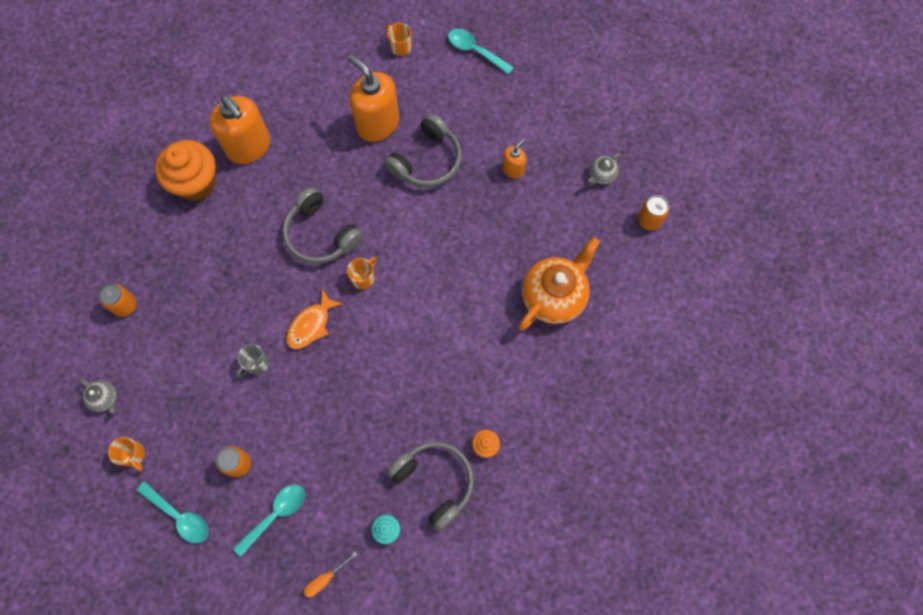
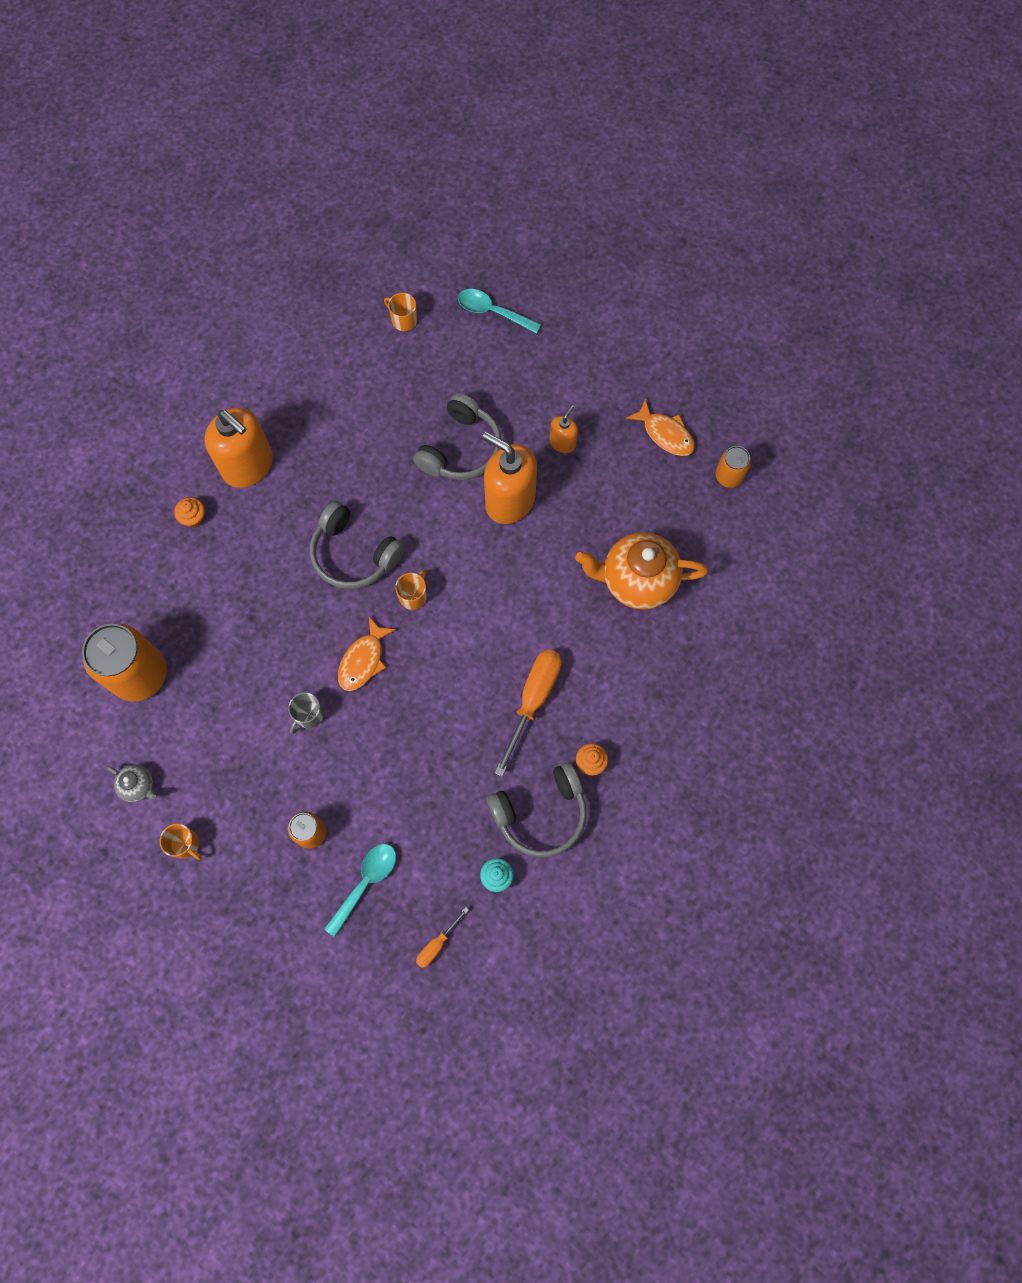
camera: 10 degrees left, 0 degrees up
orange can [98,283,136,317] -> orange can [82,624,167,702], size x1.96
turquoise spoon [137,481,208,543] -> none
orange cupcake [155,140,216,201] -> orange cupcake [174,497,205,528], size x0.44
orange soap dispenser [348,54,399,142] -> orange soap dispenser moved to [482,432,537,524]
grey headphones [386,442,474,531] -> grey headphones turned 120 degrees clockwise [487,762,587,857]
orange teapot [518,237,600,331] -> orange teapot turned 120 degrees counterclockwise [575,532,708,610]
grey teapot [588,153,621,185] -> orange fish [626,399,695,456]
none -> orange screwdriver [495,649,562,777]

